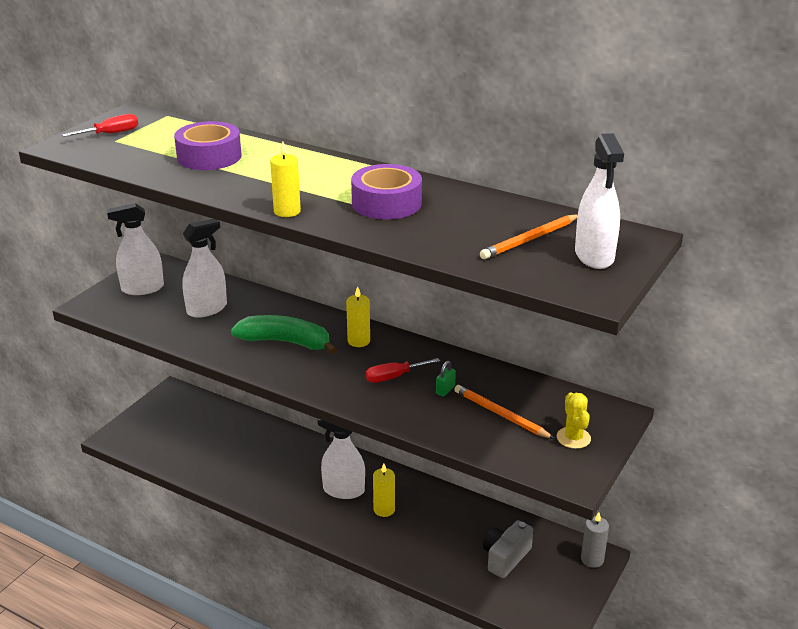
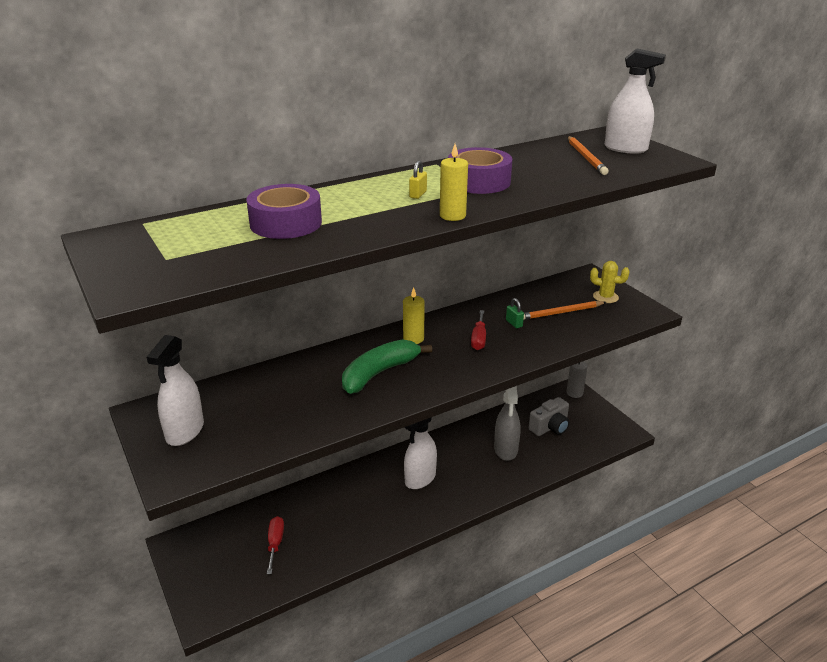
camera: 60 degrees left, 0 degrees up
red screwdriver [62,114,138,137] -> red screwdriver moved to [267,516,284,574]
white spray bottle [182,219,227,318] -> none
yellow candle [373,463,395,517] -> none
grey camera [483,520,533,578] -> grey camera turned 105 degrees counterclockwise [529,397,570,436]
none -> yellow padlock [409,160,427,199]
none -> grey spray bottle [494,386,520,461]

